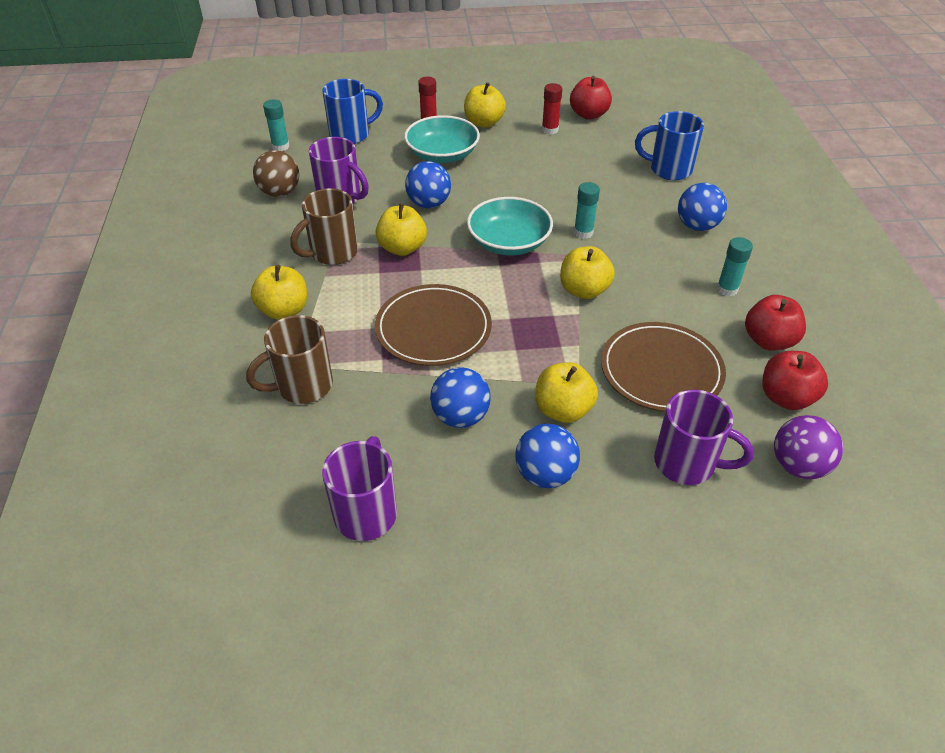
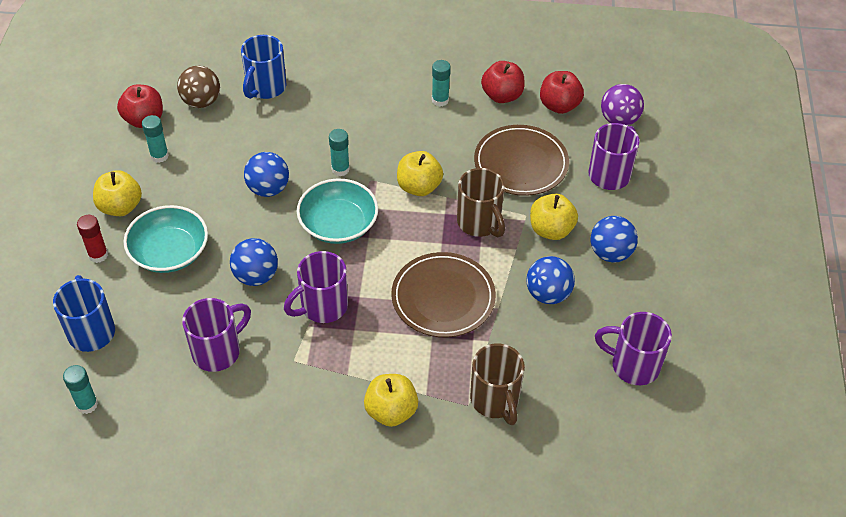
camera: 80 degrees left, 5 degrees up
brown ball [253,150,299,197] -> brown ball moved to [177,66,220,108]
brown mug [290,188,358,265] -> brown mug moved to [457,168,505,237]
yellow apple [376,203,427,256] -> purple mug [284,251,348,323]
red glue stick [542,83,562,134] -> turquoise glue stick [142,115,169,163]
blue ball [678,183,727,231] -> blue ball moved to [244,152,289,197]

